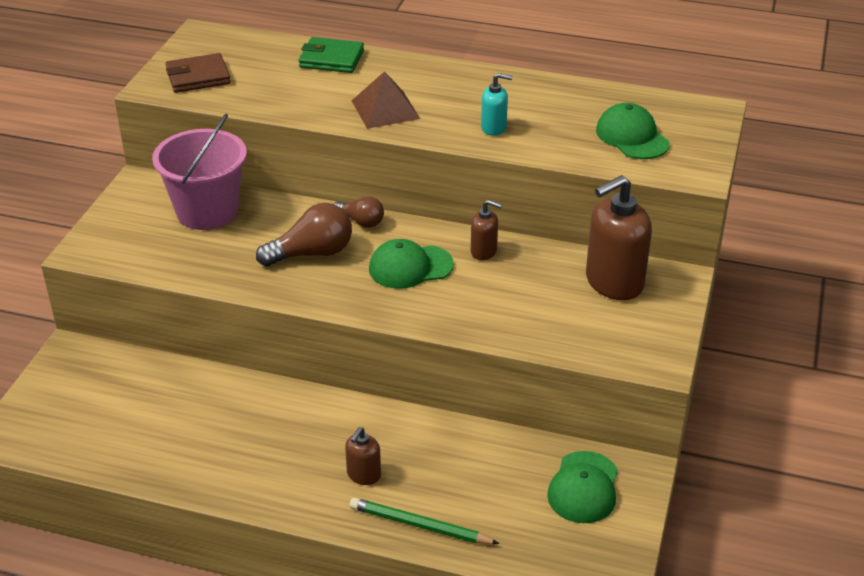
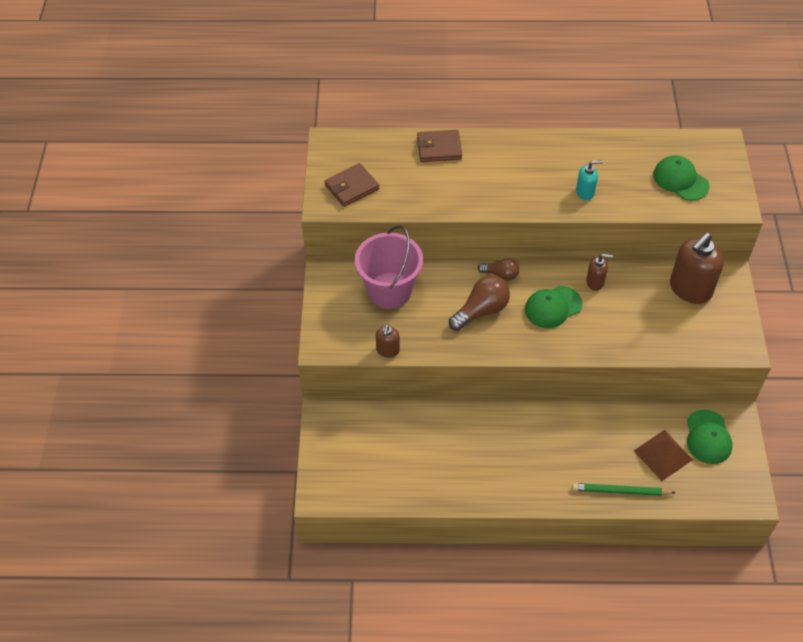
camera: 15 degrees left, 15 degrees up
green wallet [299,37,364,73] -> brown wallet [417,130,462,162]
brown soap dispenser [345,427,381,485] -> brown soap dispenser moved to [376,324,400,358]
brown pyramid [352,71,420,129] -> brown pyramid moved to [634,430,693,481]

